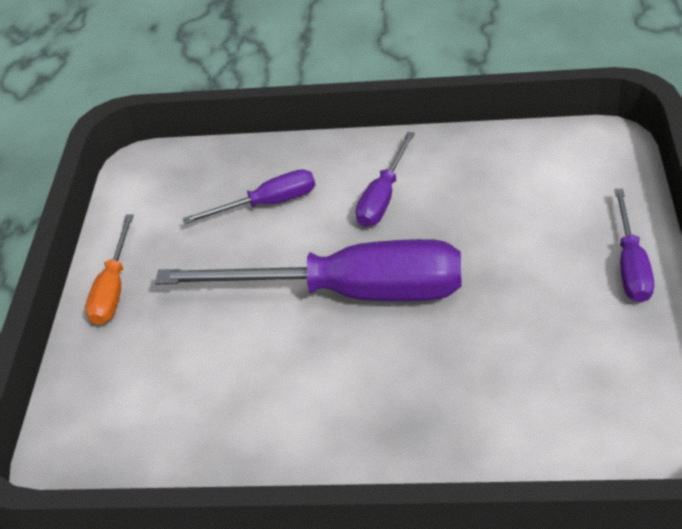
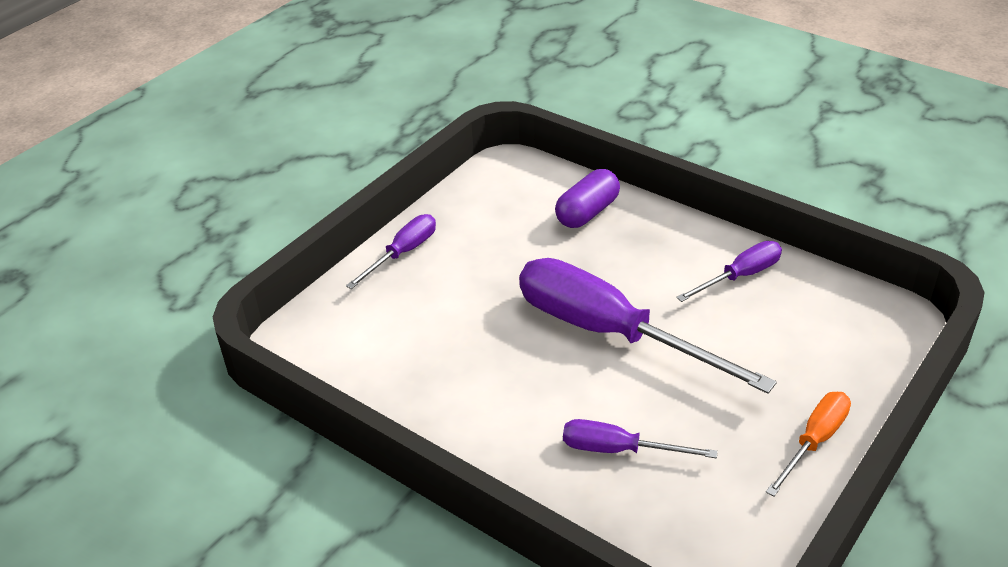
camera: 150 degrees left, 5 degrees down
purple screwdriver [356,132,415,227] -> purple screwdriver moved to [676,241,782,302]
none -> purple capsule [555,169,620,228]

